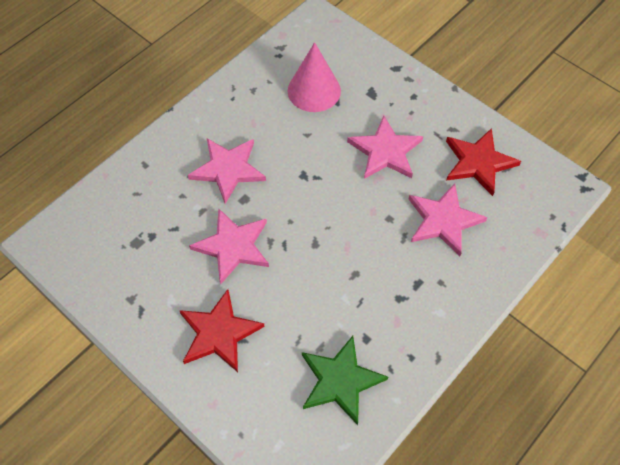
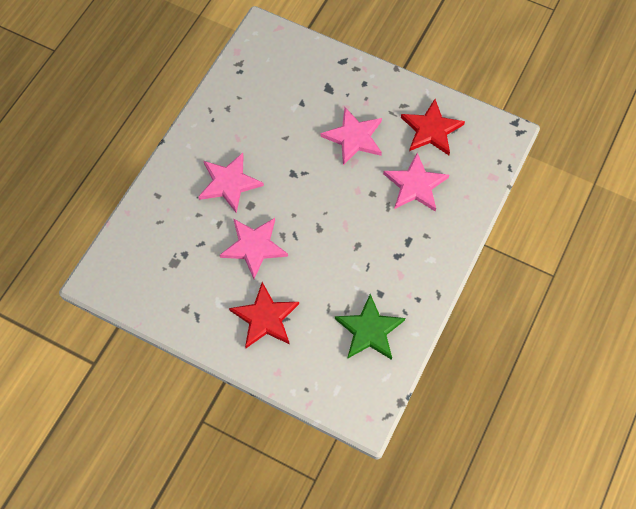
camera: 15 degrees left, 5 degrees up
pink cone [288,42,341,112] -> none

